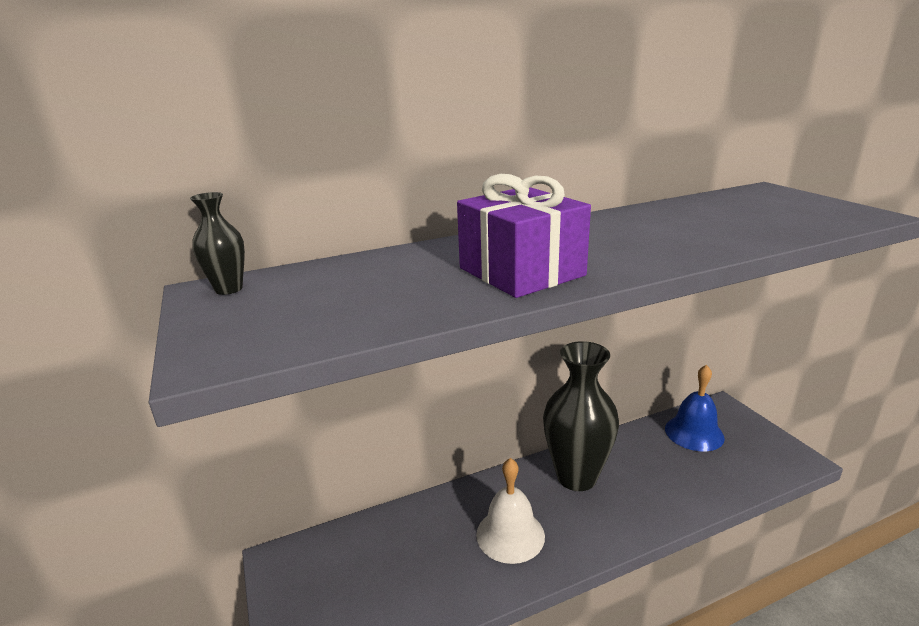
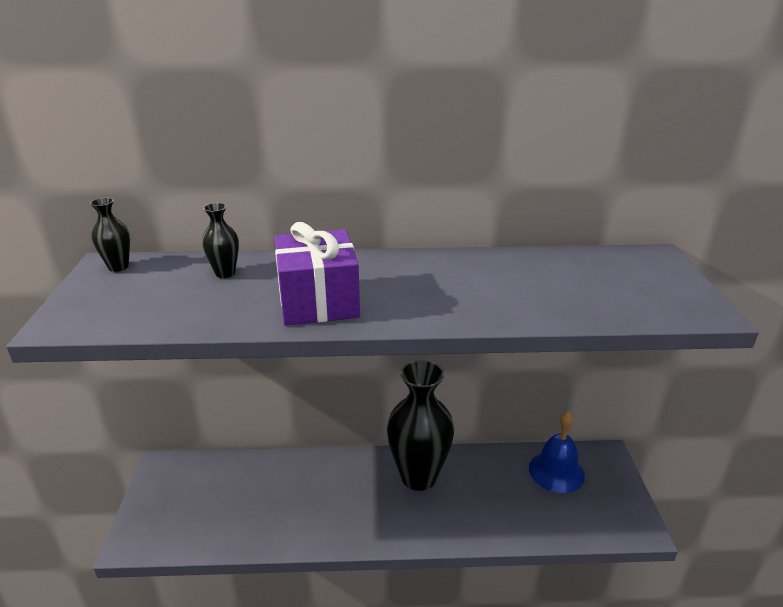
camera: 20 degrees right, 5 degrees up
white bell [476,458,545,564] -> none
none -> black vase [202,203,239,278]

